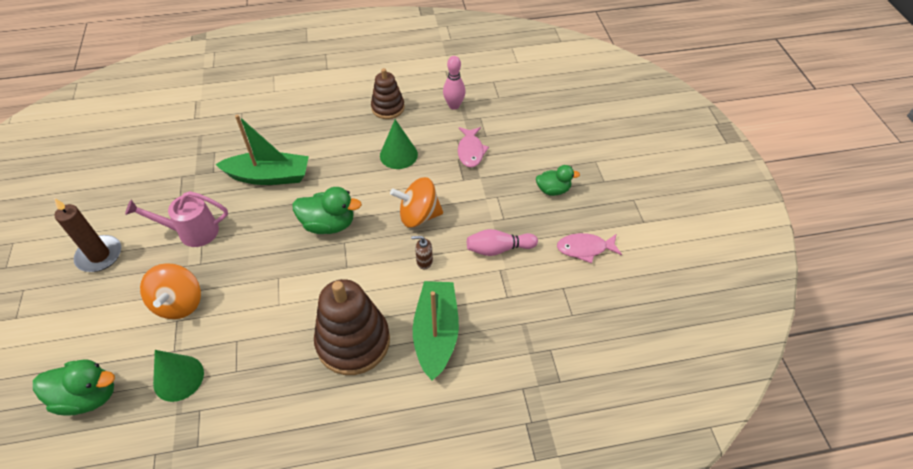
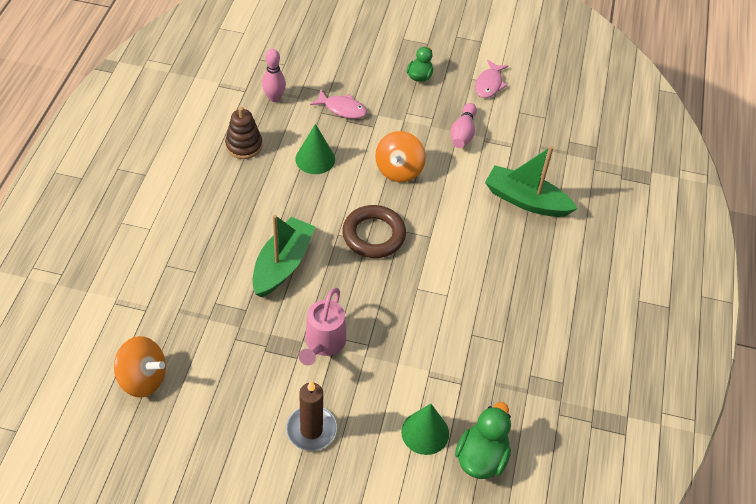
camera: 70 degrees left, 0 degrees up
orange spinning top [140,263,201,319] -> orange spinning top moved to [114,336,166,398]
green cone [153,350,204,402] -> green cone moved to [401,404,449,455]
green duck [292,187,362,234] -> brown ring [342,205,406,258]
brown stacking toy [314,279,390,375] -> none
brown soap dispenser [411,236,433,269] -> none

